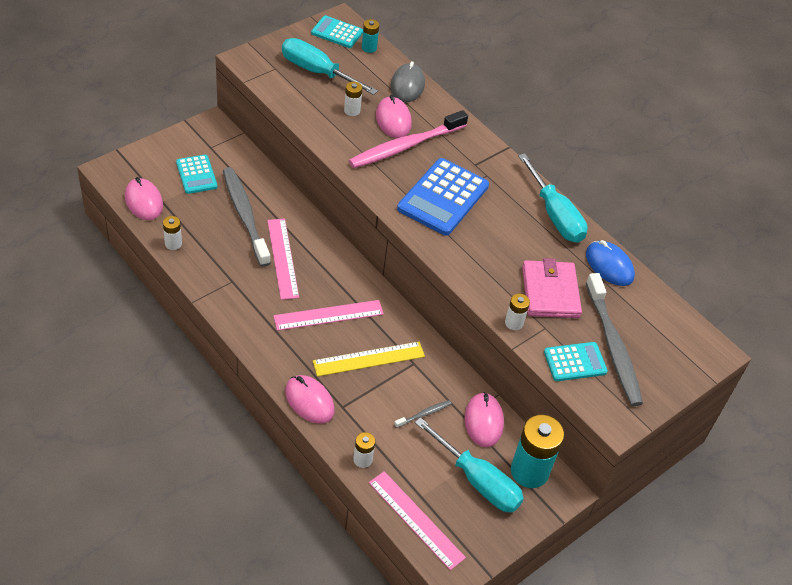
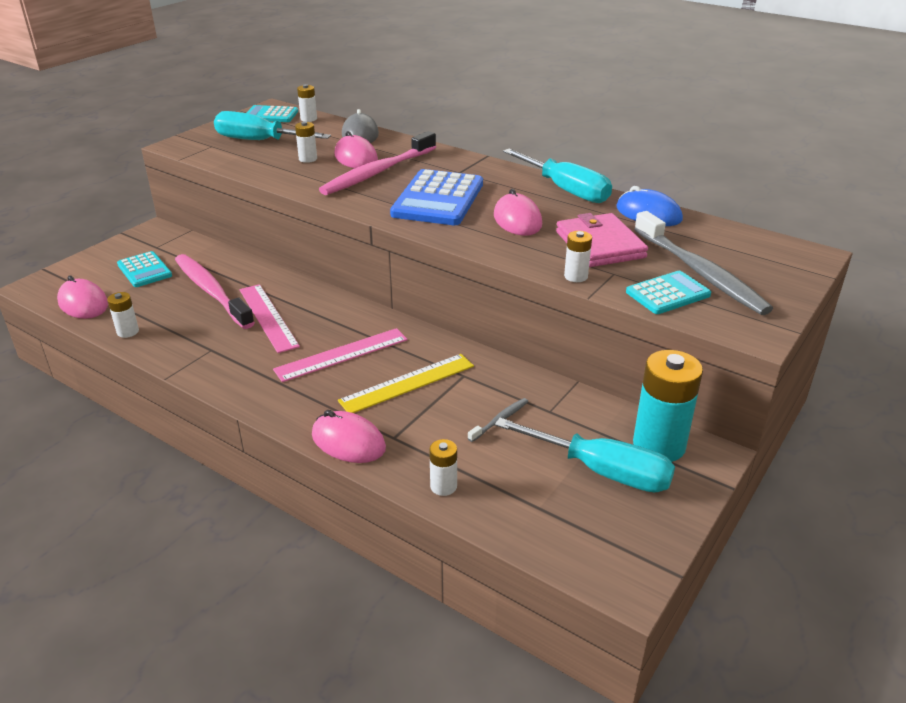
camera: 10 degrees left, 15 degrees down
grey toothbrush [223,167,271,267] -> pink toothbrush [175,254,255,329]
turquoise battery [362,19,379,53] -> white battery [297,84,317,122]
pink ruler [369,471,466,570] -> none
pink mouse [464,392,504,447] -> pink mouse moved to [494,189,542,236]

